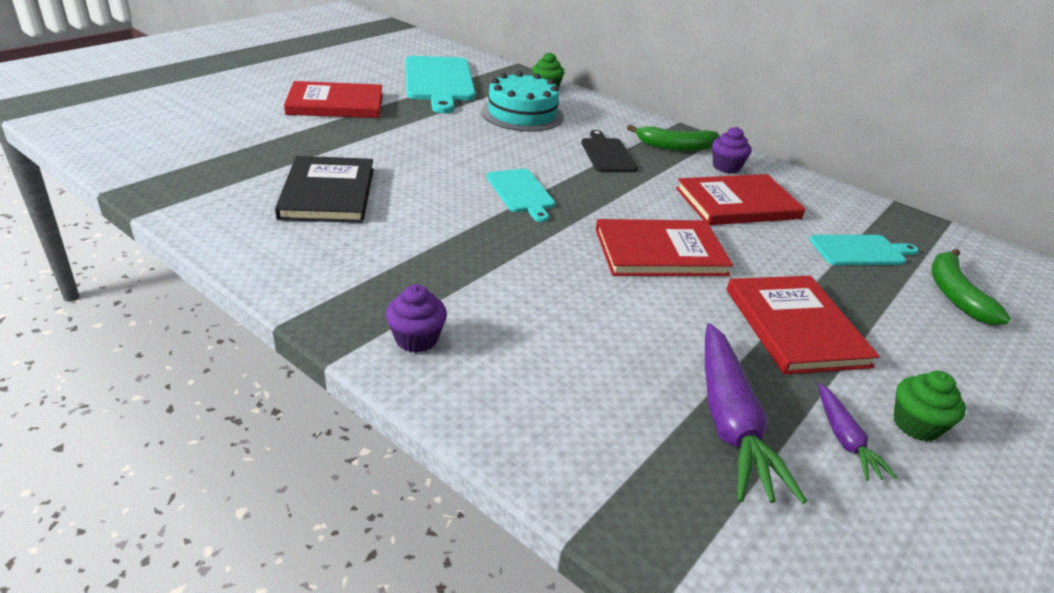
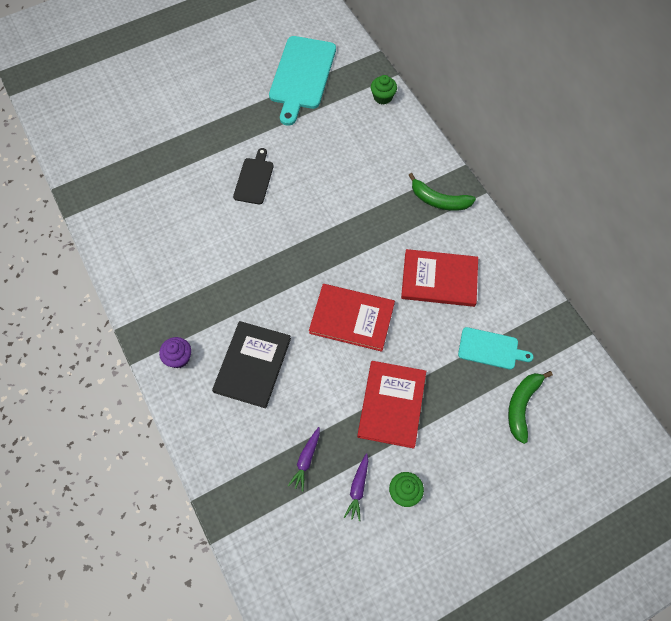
camera: 25 degrees right, 30 degrees up
black book [275,156,374,223] -> black book moved to [212,321,291,409]
red book [284,81,383,118] -> none
turquoise cake [481,71,564,132] -> none
turquoise cutting board [487,169,555,222] -> none
black cutting board [581,130,638,172] -> black cutting board moved to [233,148,274,204]
purple carrot [705,323,807,504] -> purple carrot [288,427,320,491], size x0.52
purple cupcake [712,127,752,173] -> none

